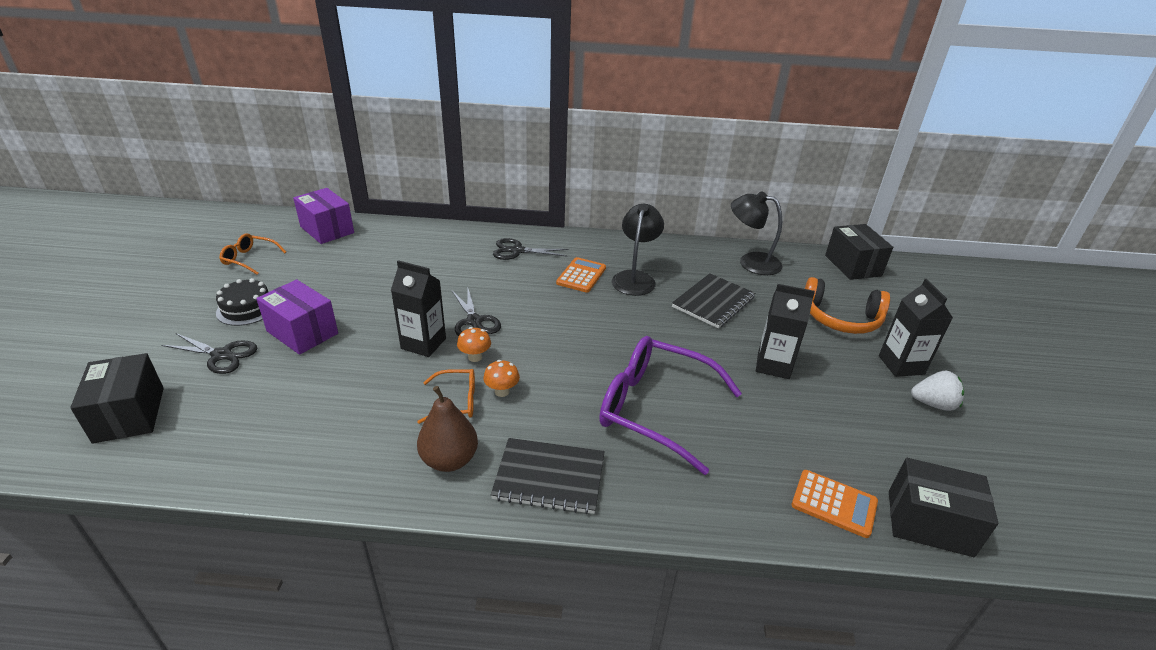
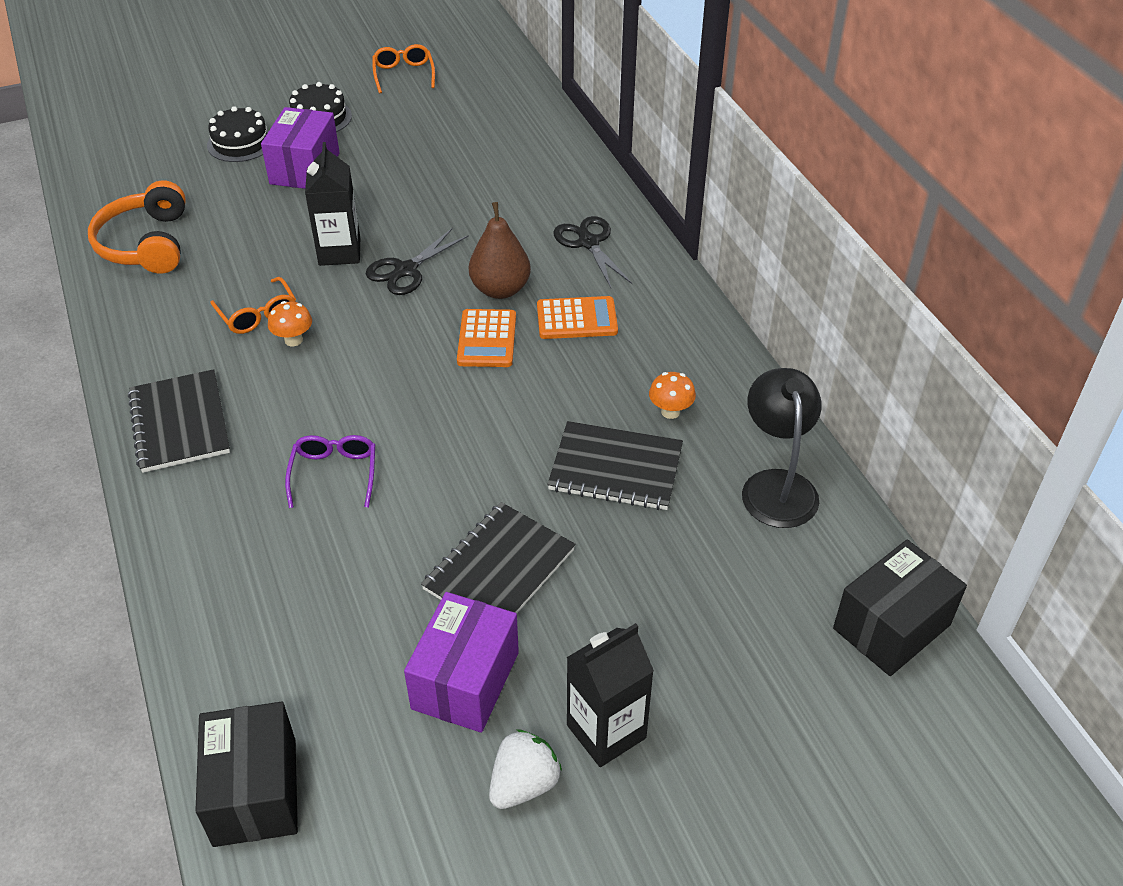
camera: 65 degrees right, 10 degrees up
black box [70,353,164,444] -> none
black scissors [161,333,257,374] -> black cake [207,106,269,162]
purple box [293,188,354,244] -> purple box moved to [404,592,519,733]
brown pear [417,386,478,472] -> brown pear moved to [469,202,531,299]
orange mushroom [457,327,491,362] -> orange mushroom moved to [649,372,696,419]
purple glasses [599,336,742,475] -> purple glasses [285,435,375,508], size x0.48
black lamp [612,204,664,296] -> none
black carton [756,284,815,379] -> black notebook [421,502,576,613]
orange calculator [791,470,878,538] -> orange calculator moved to [457,309,516,367]
orange headphones [805,277,890,334] -> orange headphones moved to [88,180,186,274]
white strawberry [911,371,964,411] -> white strawberry turned 120 degrees counterclockwise [489,729,562,809]

